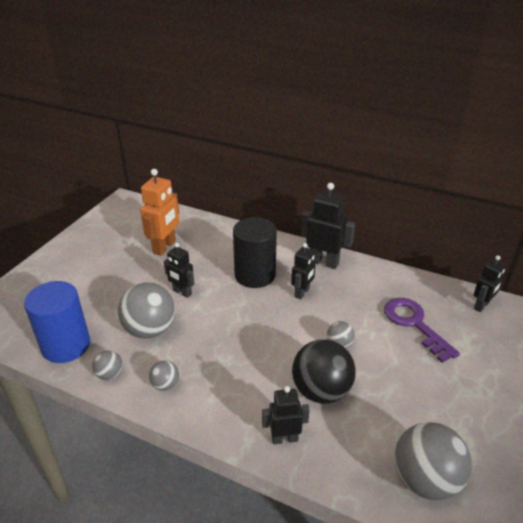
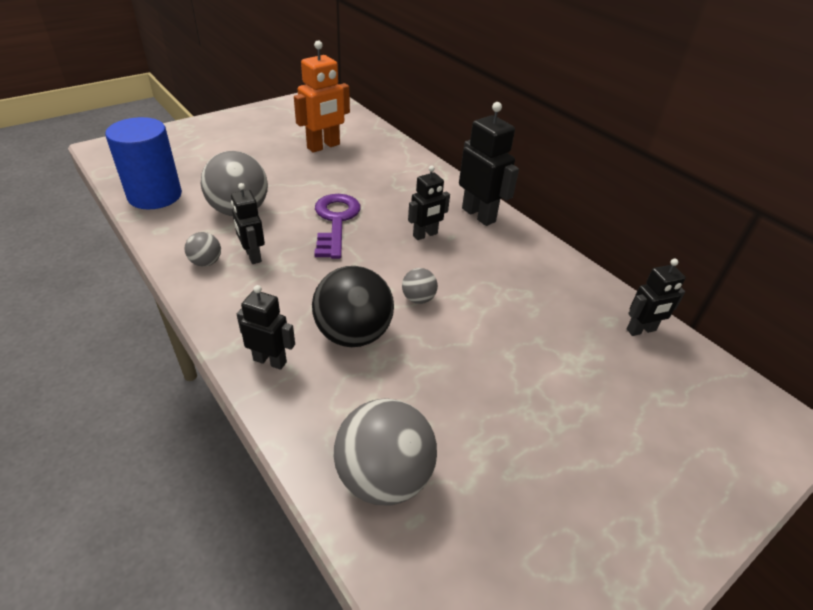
camera: 25 degrees right, 5 degrees up
grey ball [92,351,123,380] -> none
black robot [164,243,194,298] -> black robot moved to [231,183,265,264]
black cylinder [233,217,277,288] -> none
purple key [384,298,460,363] -> purple key moved to [314,194,361,259]

